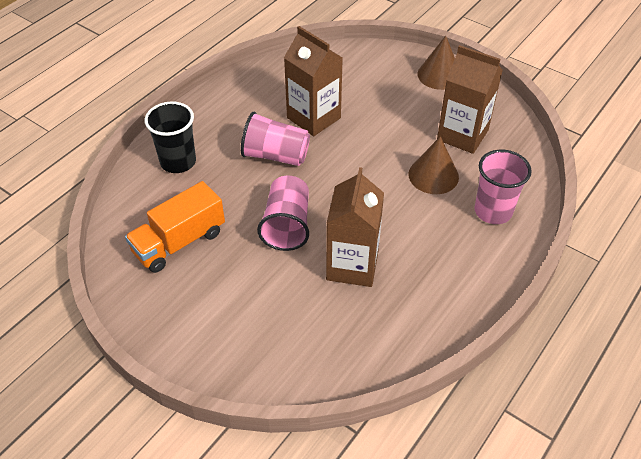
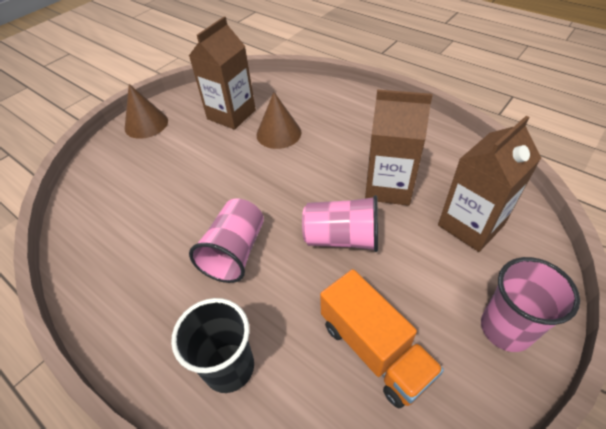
camera: 85 degrees left, 0 degrees up
brown carton [284,26,343,136] -> brown carton moved to [438,116,541,252]
pink cup [474,150,532,224] -> pink cup moved to [481,257,580,352]

